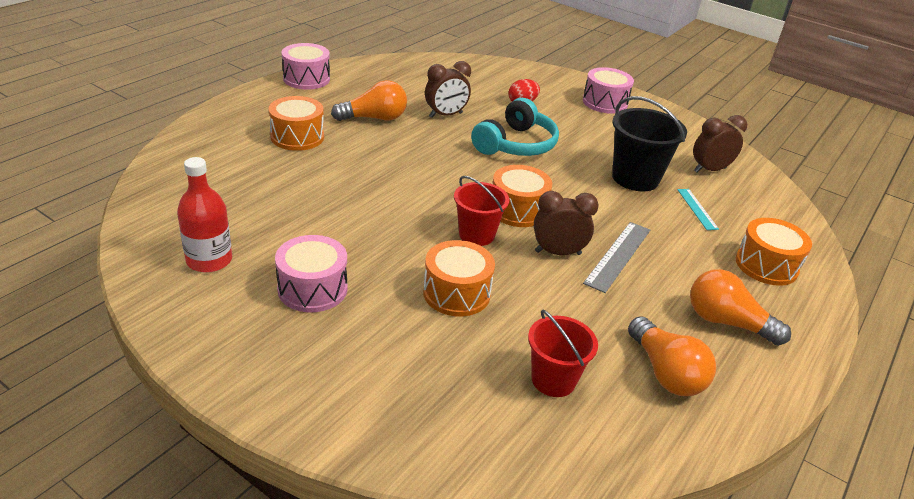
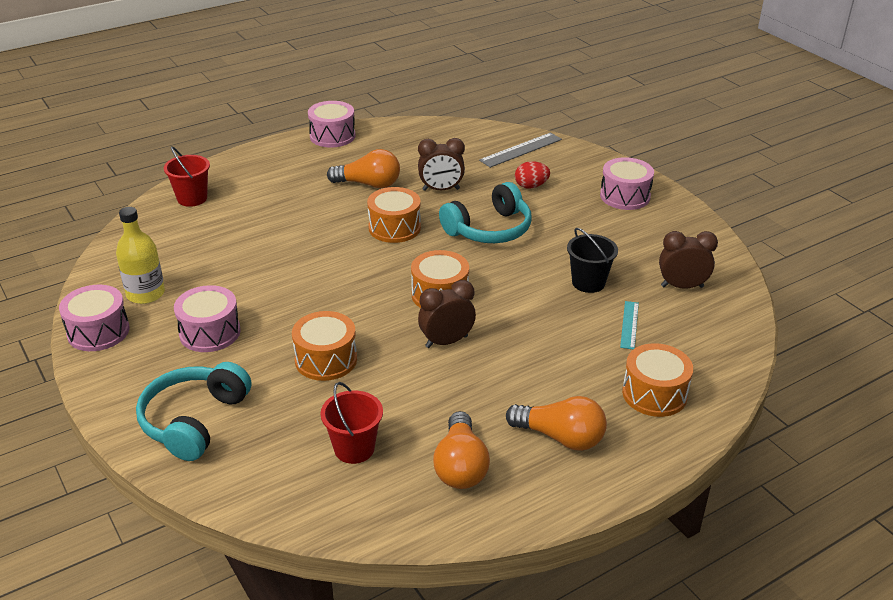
camera: 25 degrees right, 0 degrees up
red bottle [177,157,232,273] -> yellow bottle [116,207,165,304]
orange drum [269,96,324,151] -> orange drum moved to [367,187,421,243]
red bucket [454,176,509,246] -> red bucket moved to [164,146,210,207]
brown clock [534,191,599,255] -> brown clock turned 45 degrees counterclockwise [418,280,476,348]
grey ruler [583,222,650,293] -> grey ruler moved to [479,133,562,168]
black bucket [612,96,687,192] -> black bucket [567,228,618,293], size x0.66
orange light bulb [690,269,791,346] -> orange light bulb turned 150 degrees clockwise [506,396,607,451]
none -> pink drum [59,285,129,351]
none -> turquoise headphones [136,362,251,461]

